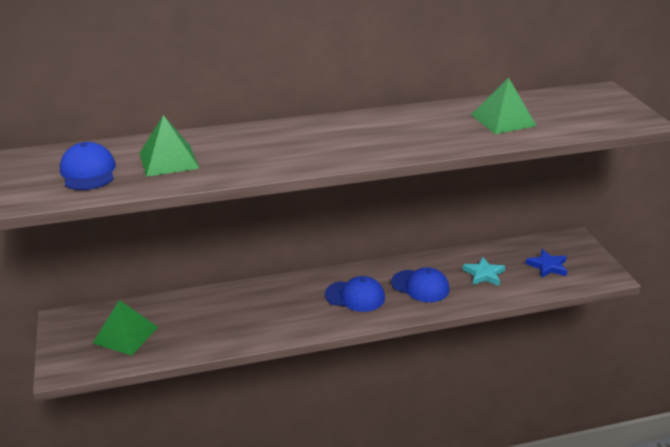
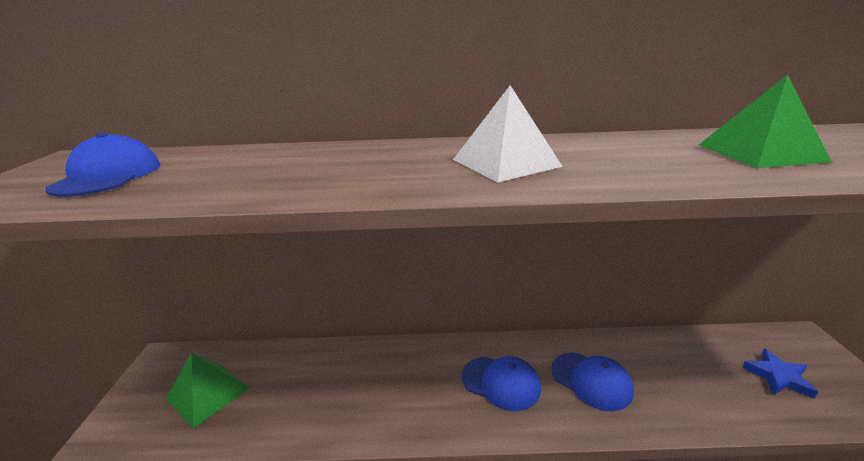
camera: 15 degrees right, 5 degrees down
green pyramid [140,115,200,177] -> none
turquoise star [462,257,505,286] -> none
none -> white pyramid [453,85,563,183]

